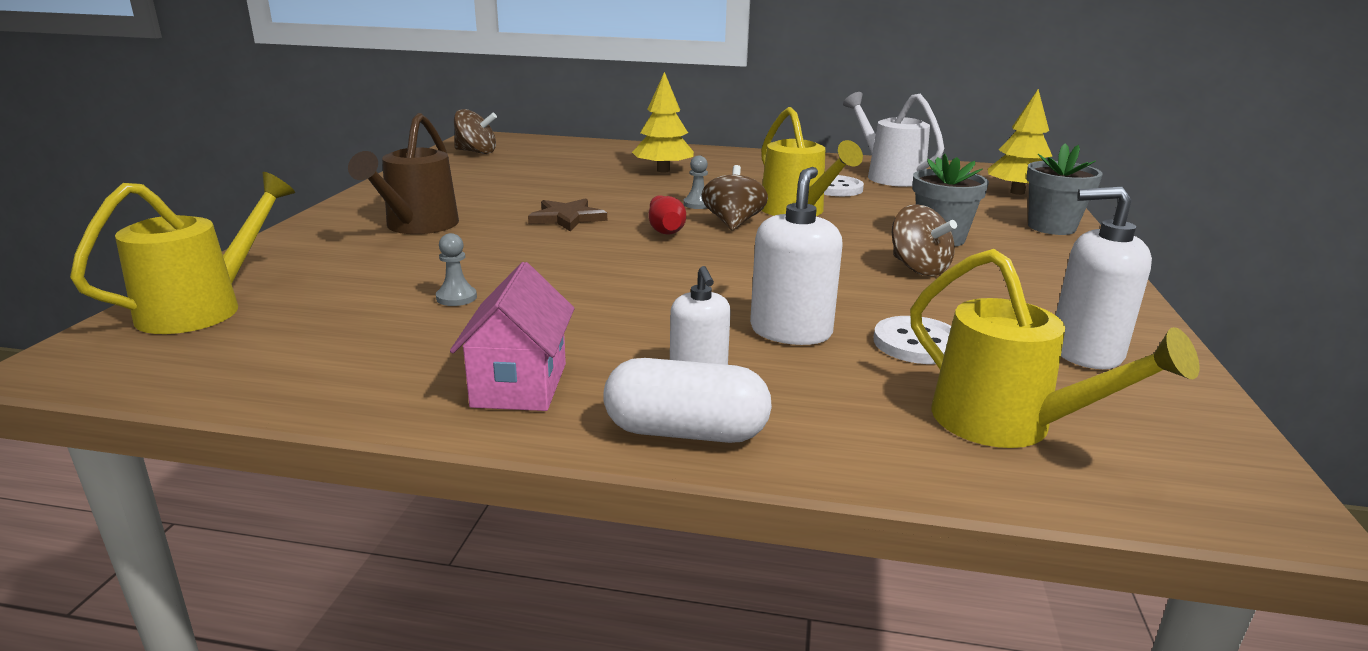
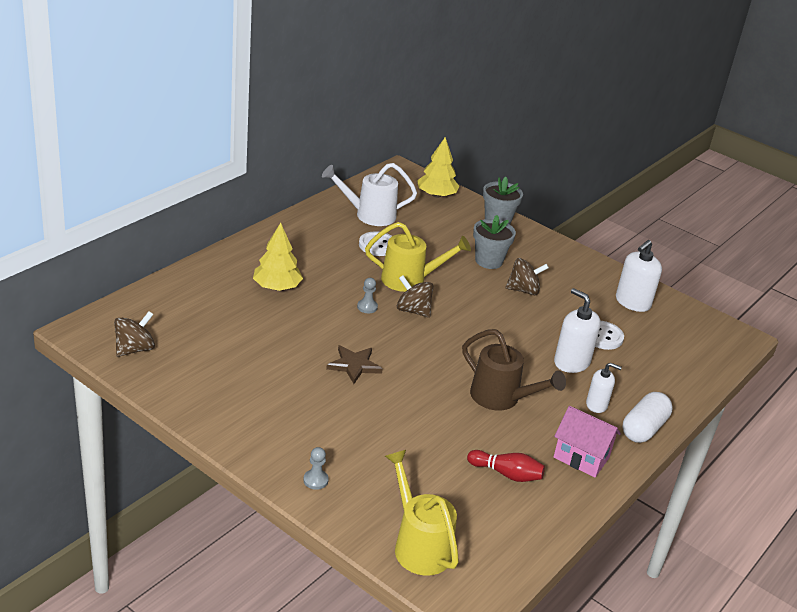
camera: 65 degrees left, 10 degrees up
brown watering can [348,113,459,234] -> brown watering can moved to [462,329,566,411]
grey pawn [436,233,477,306] -> grey pawn moved to [303,447,329,490]
red bowling pin [649,195,686,235] -> red bowling pin moved to [467,450,545,482]
yellow watering can [910,249,1199,448] -> none

